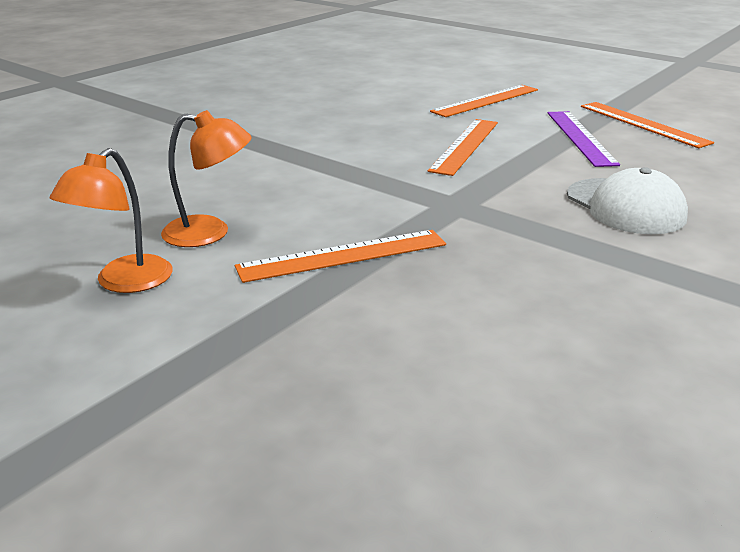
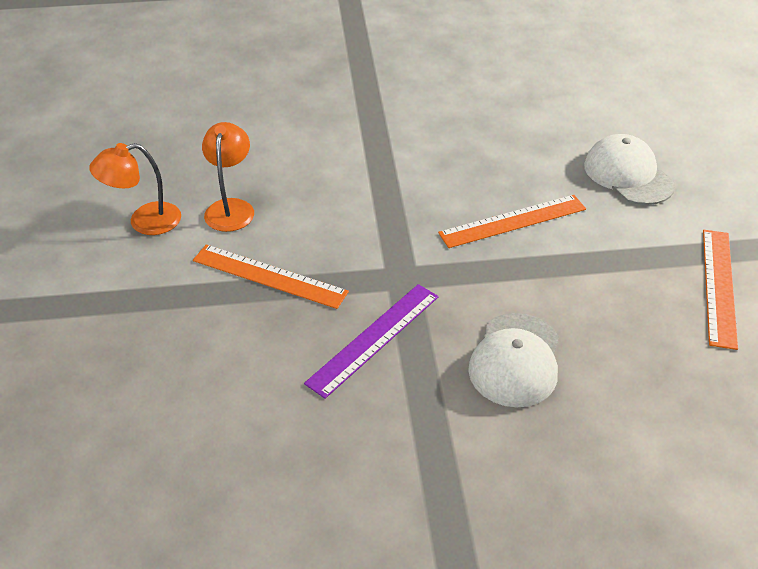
camera: 45 degrees right, 15 degrees up
orange lamp [161,110,252,247] -> orange lamp turned 135 degrees counterclockwise [202,122,254,232]
orange ruler [430,85,538,117] -> white cap [584,134,675,205]
purple ruler [547,111,620,167] -> purple ruler moved to [304,284,439,399]

